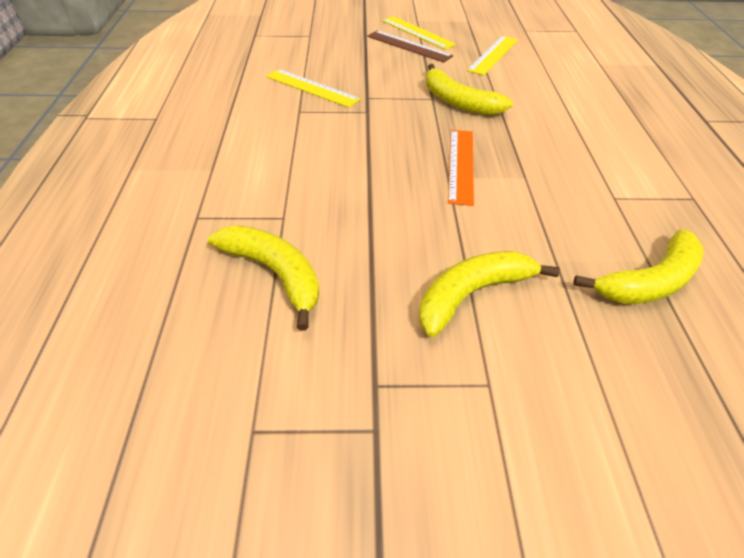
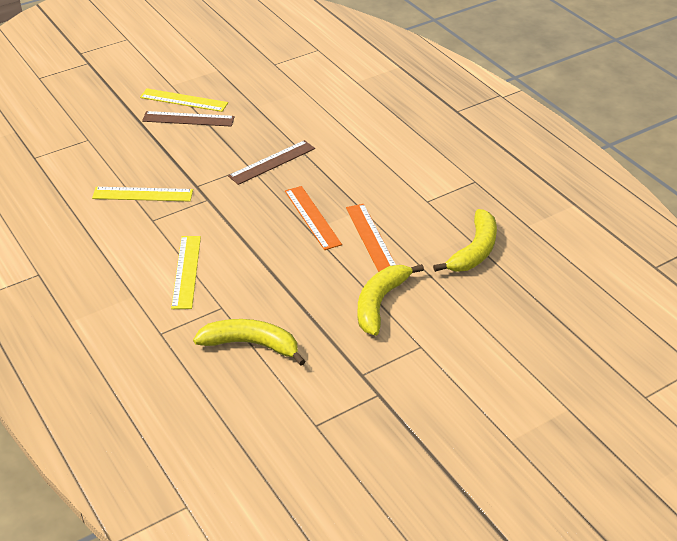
camera: 30 degrees left, 5 degrees down
yellow banana [426,64,513,115] -> brown ruler [228,140,315,185]
yellow ruler [467,35,518,76] -> yellow ruler moved to [171,236,201,309]
none -> orange ruler [346,204,396,272]

